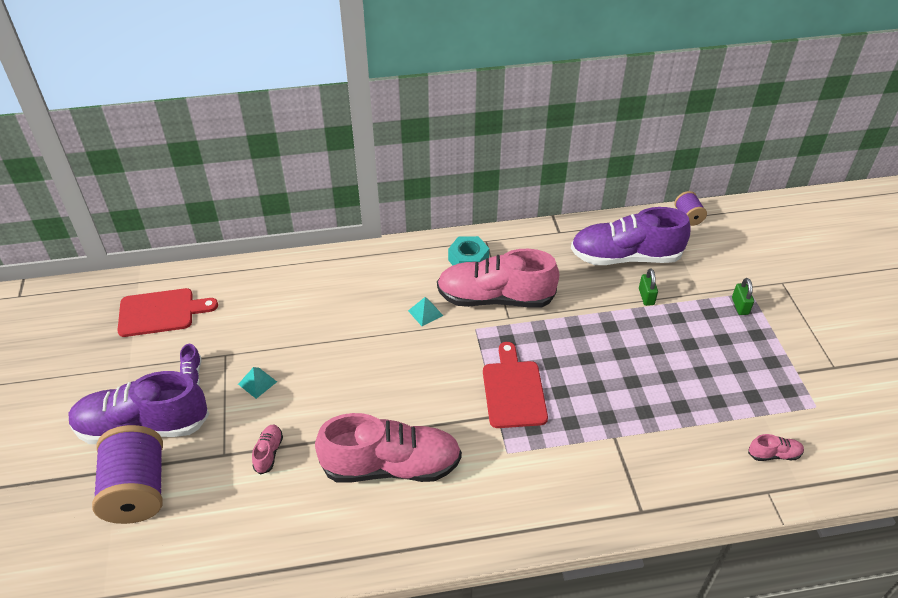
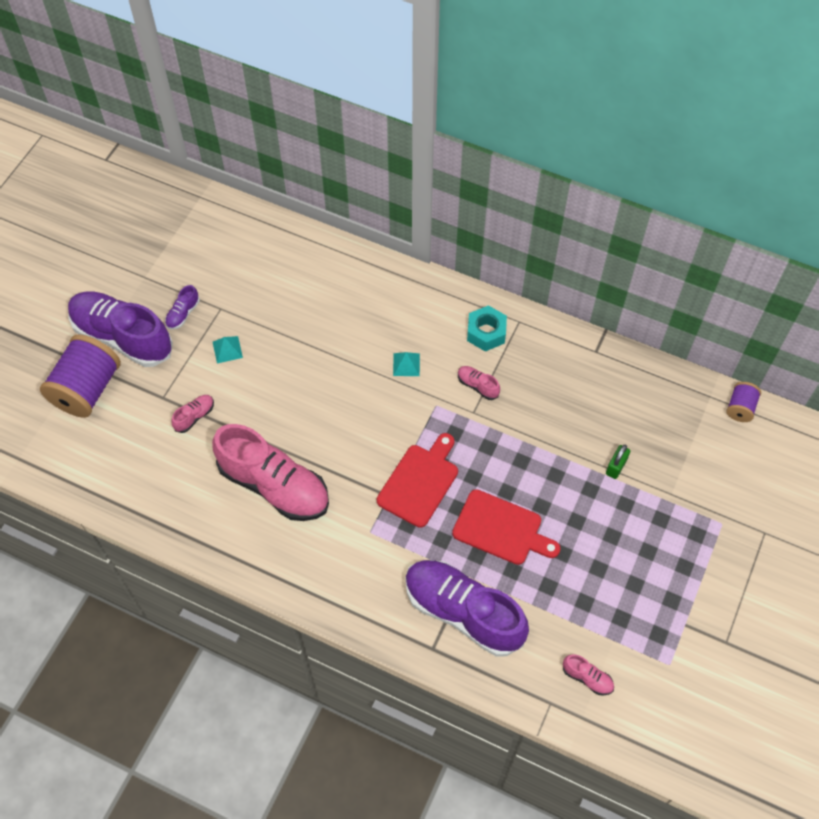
camera: 35 degrees right, 15 degrees up
red cutting board [117,288,218,337] -> red cutting board moved to [452,489,561,565]
pink shoe [437,249,559,308] -> pink shoe [458,366,500,400], size x0.40
purple shoe [571,207,690,265] -> purple shoe moved to [406,560,529,657]
green padlock [732,278,754,315] -> none

